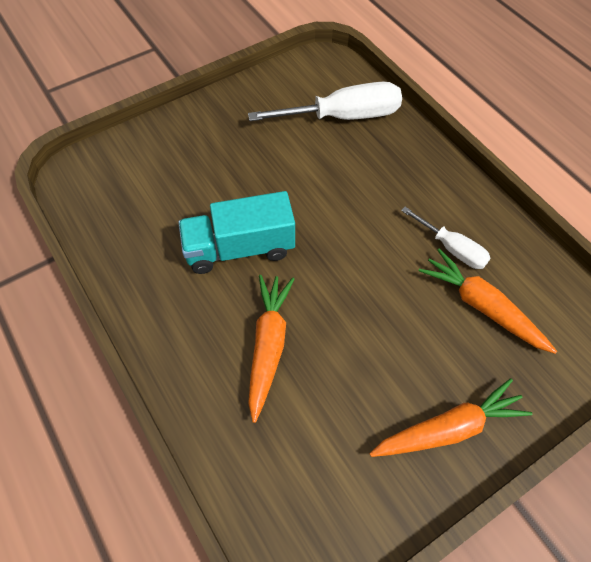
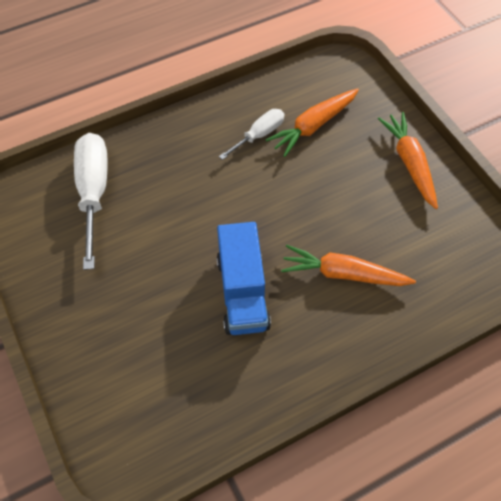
camera: 85 degrees left, 0 degrees up
turquoise truck [178,191,295,274] -> blue truck [217,222,271,335]

